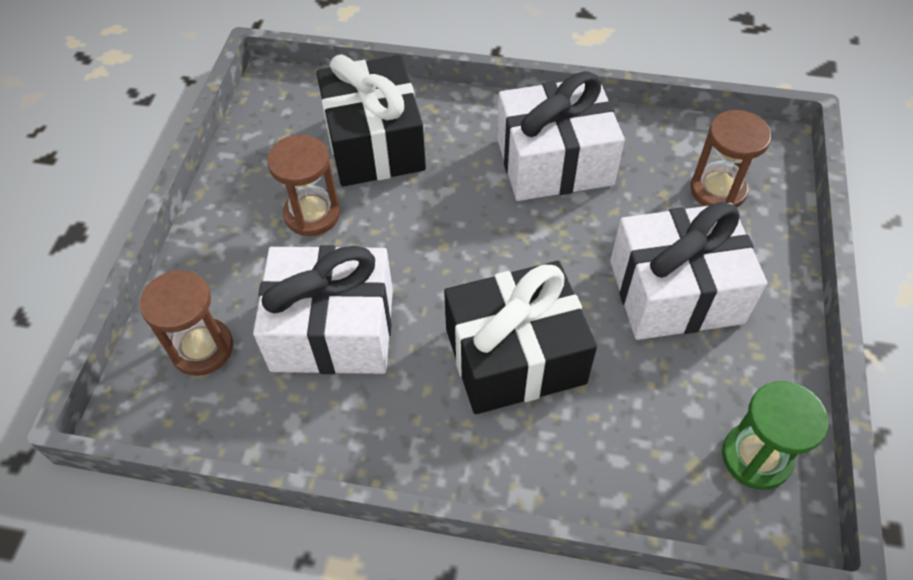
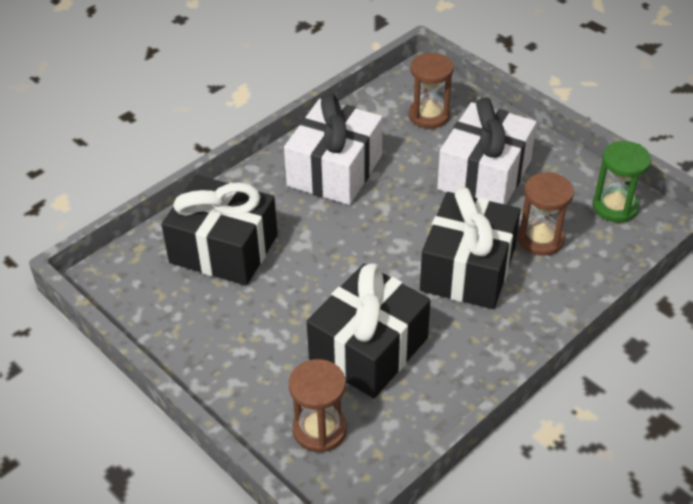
camera: 55 degrees left, 10 degrees down
white gift [253,245,393,374] -> black gift [307,263,431,398]
brown hourglass [267,135,340,236] -> brown hourglass moved to [518,172,574,256]

